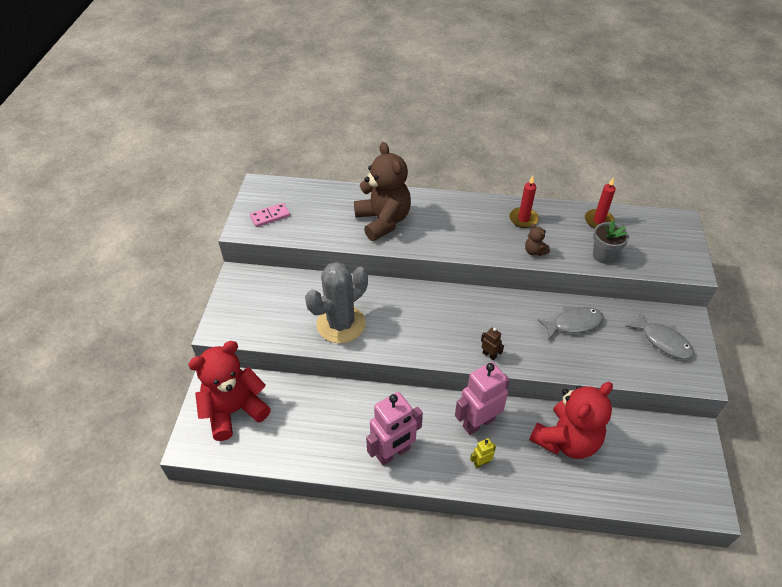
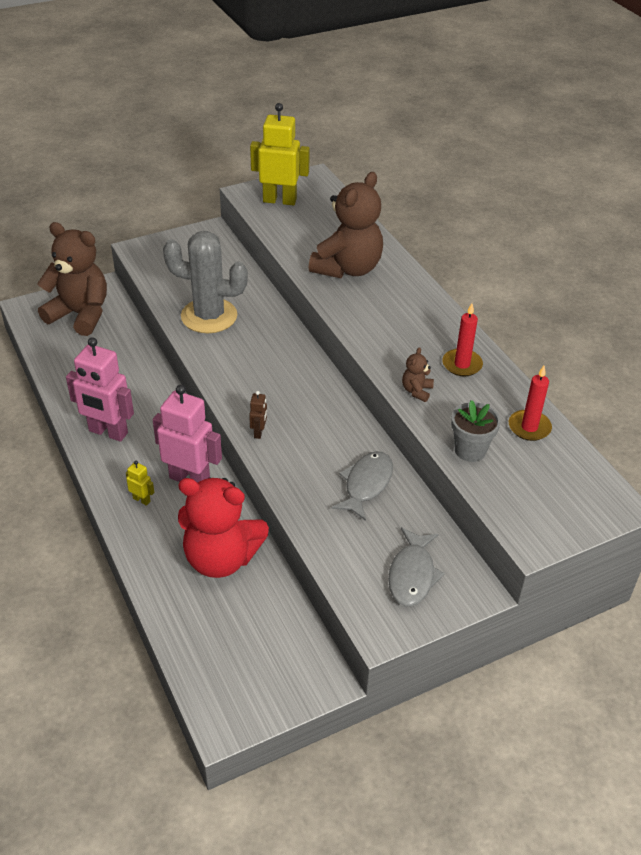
camera: 55 degrees right, 5 degrees down
red teddy bear [188,341,271,441] -> brown teddy bear [37,222,107,336]
pink domino [250,203,290,227] -> yellow robot [250,103,310,206]
grey fish [537,306,604,340] -> grey fish turned 105 degrees counterclockwise [331,451,393,521]

